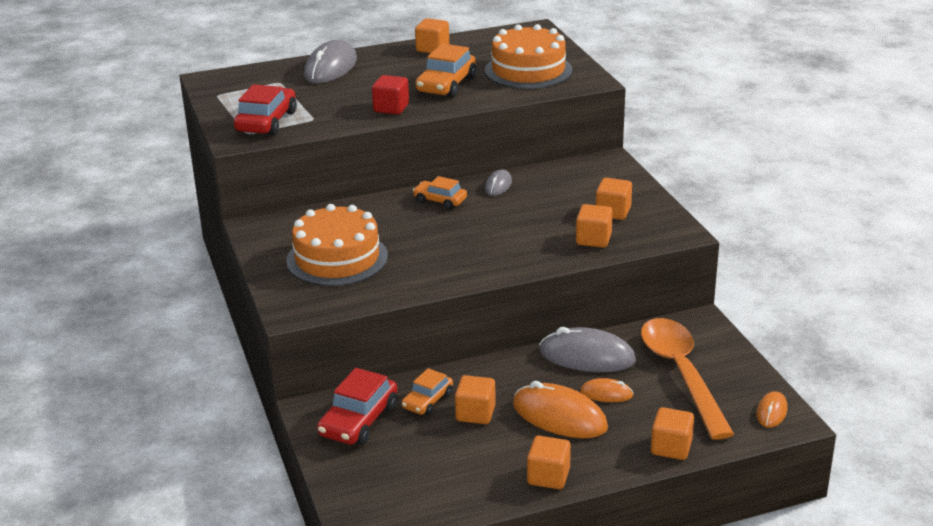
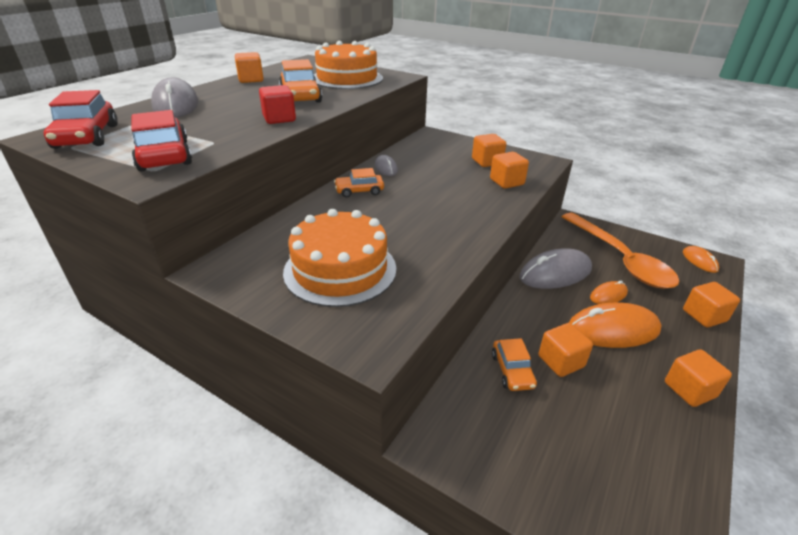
camera: 40 degrees left, 5 degrees up
red car [317,368,398,445] -> red car moved to [44,90,118,149]
orange spoon [641,318,734,440] -> orange spoon turned 150 degrees counterclockwise [562,213,679,289]

